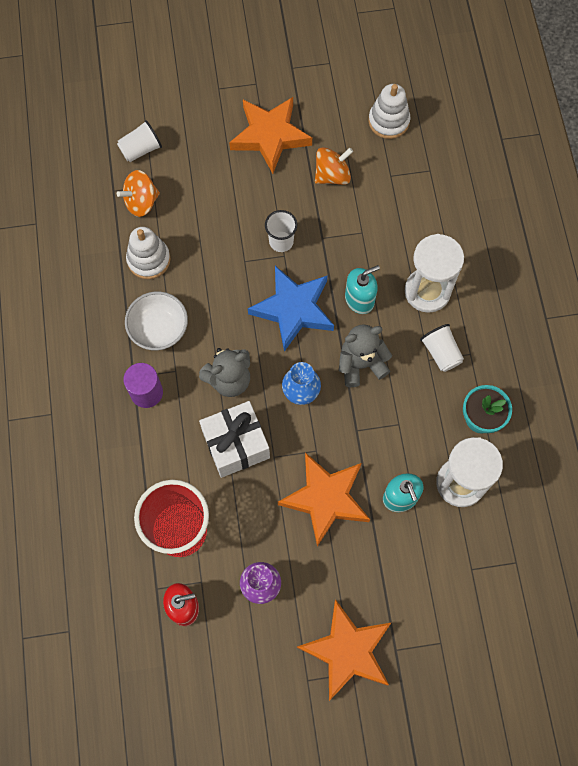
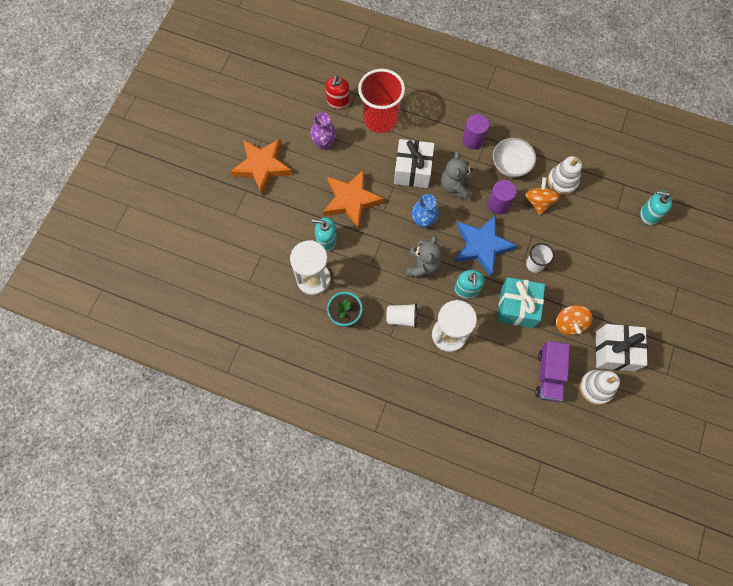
camera: 120 degrees right, 0 degrees up
white cup [117,120,162,162] -> turquoise soap dispenser [640,191,672,225]
orange spinning top [117,170,160,217] -> orange spinning top moved to [525,177,560,215]
orange star [229,97,312,174] -> none
none -> purple cylinder [488,180,517,214]
none -> turquoise gift [497,277,545,328]
none -> purple truck [535,341,570,402]
none -> white gift [596,324,648,372]

